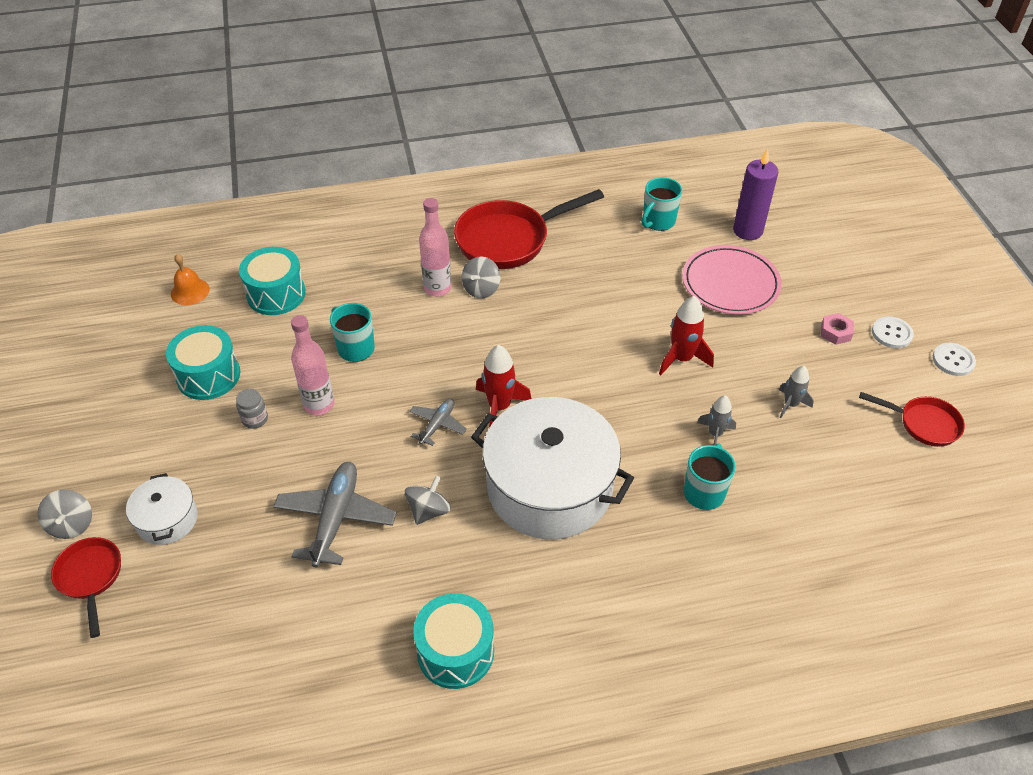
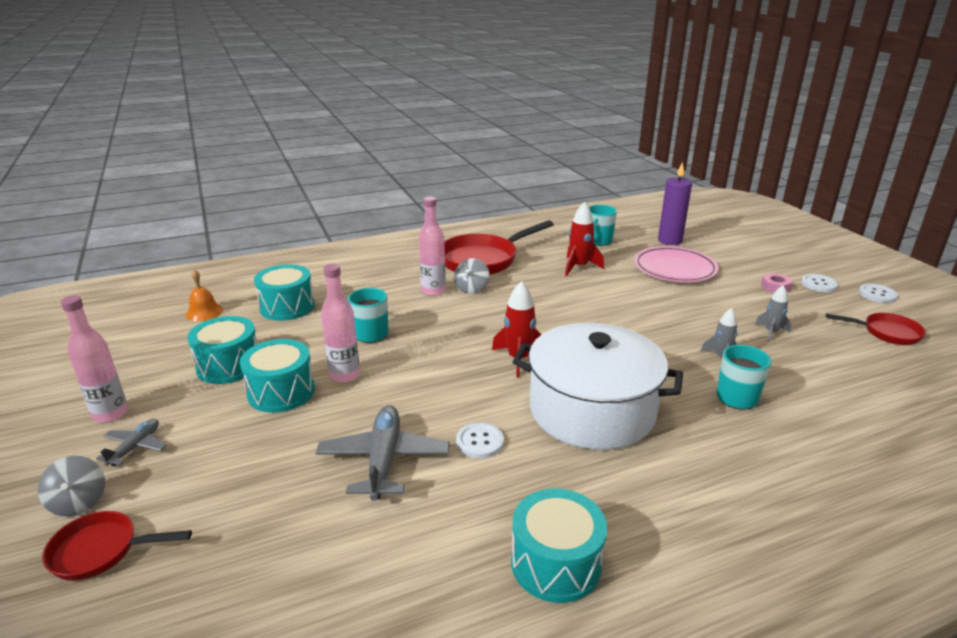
camera: 10 degrees left, 20 degrees down
red pan [51,537,121,638] -> red pan turned 60 degrees counterclockwise [42,511,192,581]
white pot [126,473,198,545] -> none
grey jar [236,389,268,429] -> turquoise drum [240,339,315,413]
grey spinning top [405,476,451,525] -> white button [456,423,504,458]
grey plane [409,399,467,446] -> grey plane moved to [96,419,167,466]
red rocket [659,296,714,375] -> red rocket moved to [565,202,604,276]
none -> pink bottle [61,295,128,423]

